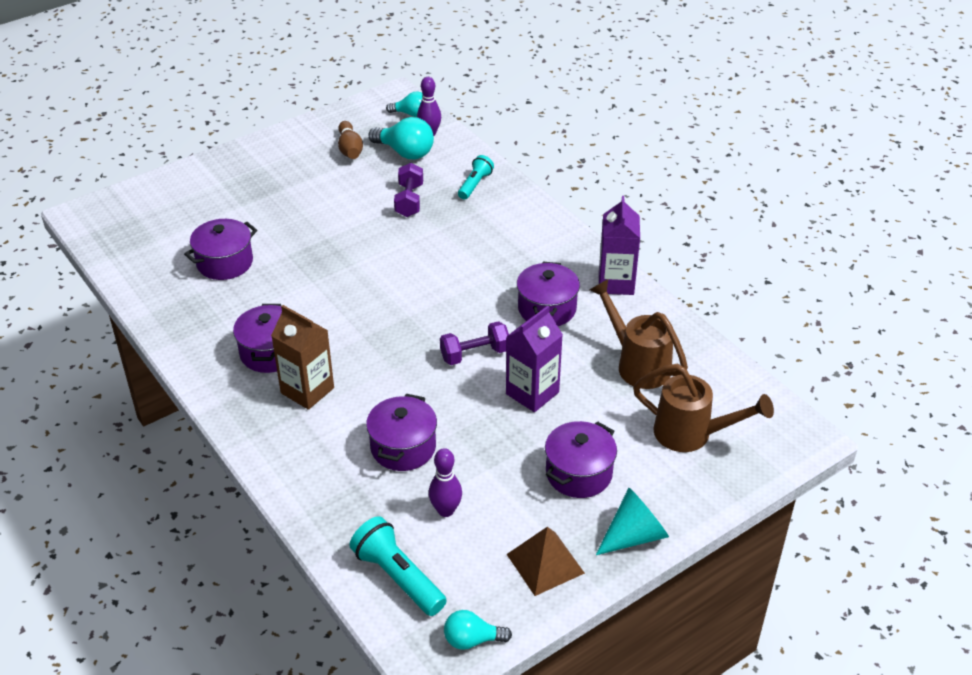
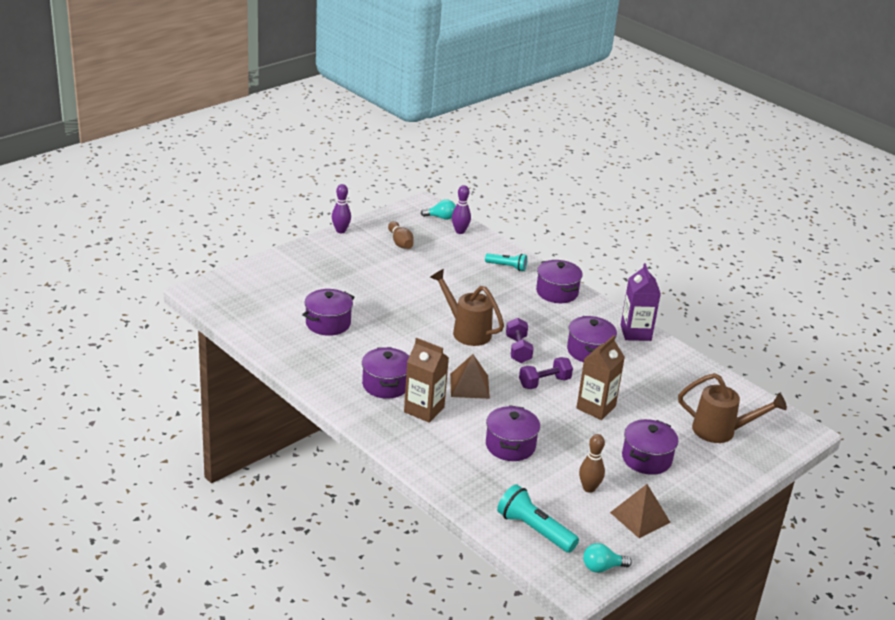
camera: 10 degrees left, 10 degrees down
turquoise light bulb [368,117,434,159] -> none
purple dumbbell [394,163,423,217] -> purple dumbbell moved to [506,318,534,363]
purple bowling pin [429,448,462,517] -> purple bowling pin moved to [332,184,351,233]
turquoise flashlight [458,155,494,200] -> turquoise flashlight turned 90 degrees clockwise [485,253,527,271]
purple carton [506,306,563,412] -> brown carton [576,335,625,420]
brown watering can [589,279,688,389] -> brown watering can moved to [430,269,504,346]
turquoise cone [596,488,669,555] -> none
none -> brown pyramid [450,354,490,399]
none -> purple pot [536,260,583,303]
none -> brown bowling pin [579,434,605,493]

